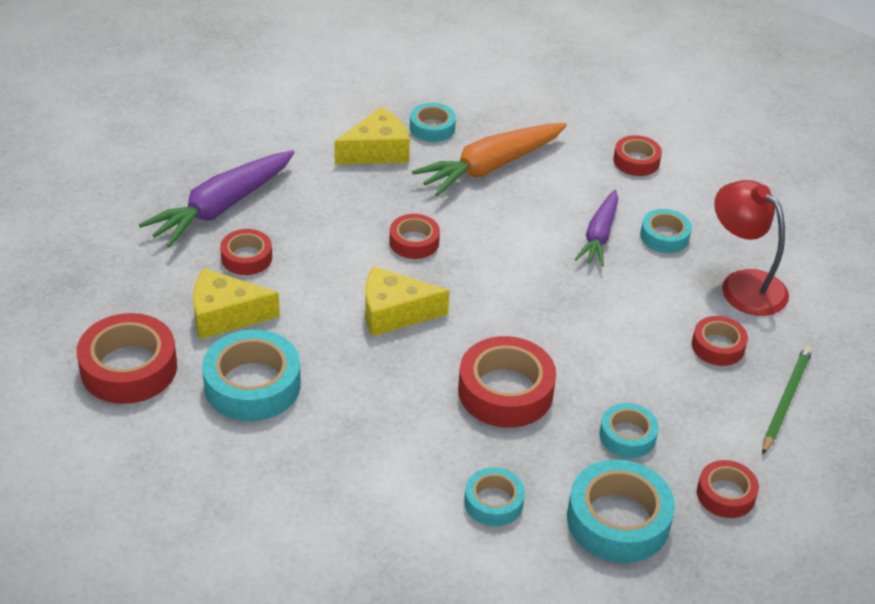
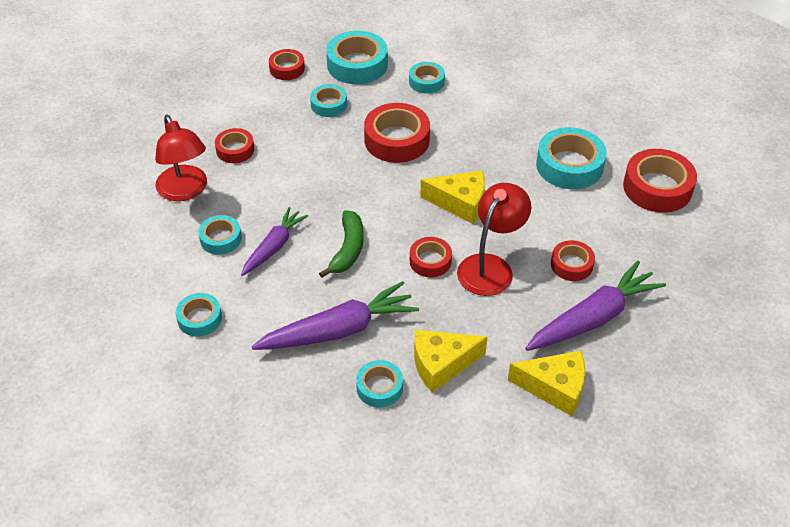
camera: 165 degrees left, 5 degrees up
yellow cheese [193,268,280,339] -> yellow cheese moved to [508,351,585,416]
orange carrot [412,123,567,197] -> purple carrot [251,281,419,350]
red tape [613,135,662,176] -> turquoise tape [176,293,222,337]
green pencil [762,346,813,455] -> none
none -> green banana [319,210,364,278]
none -> red lamp [457,183,531,296]

